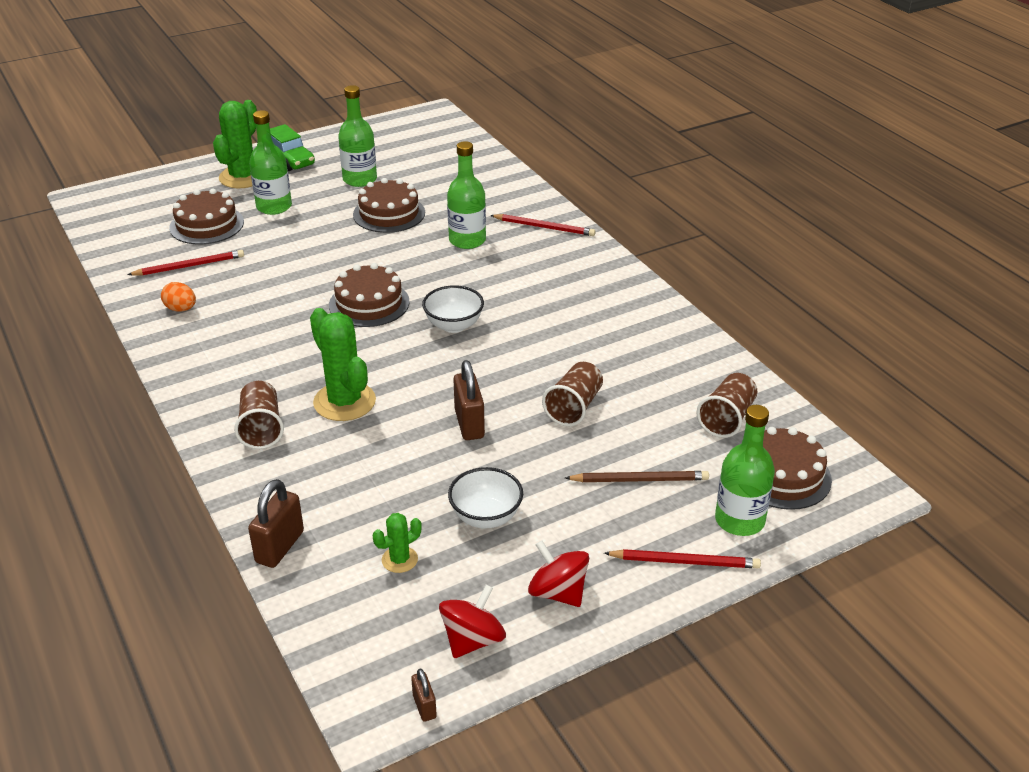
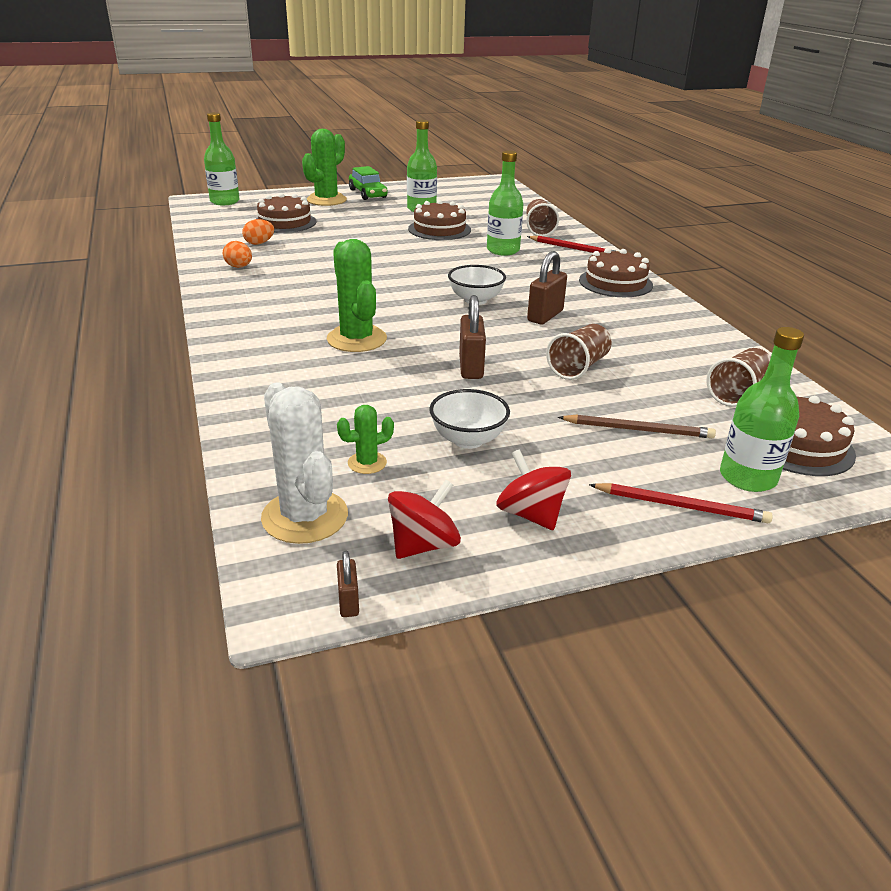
camera: 10 degrees right, 5 degrees down
red pencil [127,250,244,276] -> orange egg [242,219,274,245]
brown cup [234,381,284,449] -> brown cup moved to [526,199,559,237]
brown padlock [248,479,304,568] -> brown padlock moved to [527,251,567,324]
green bottle [249,110,292,215] -> green bottle moved to [204,112,240,205]
brown cake [329,263,410,327] -> brown cake moved to [579,248,653,297]
none -> white cactus [261,382,348,544]

